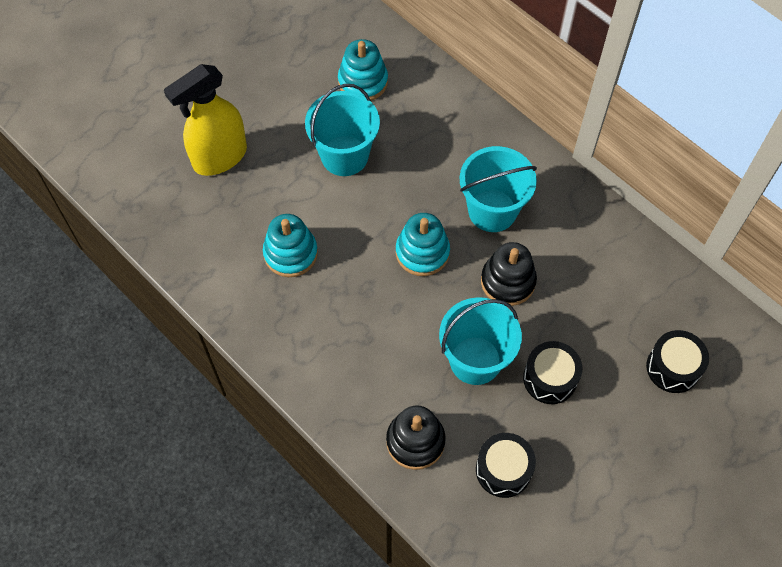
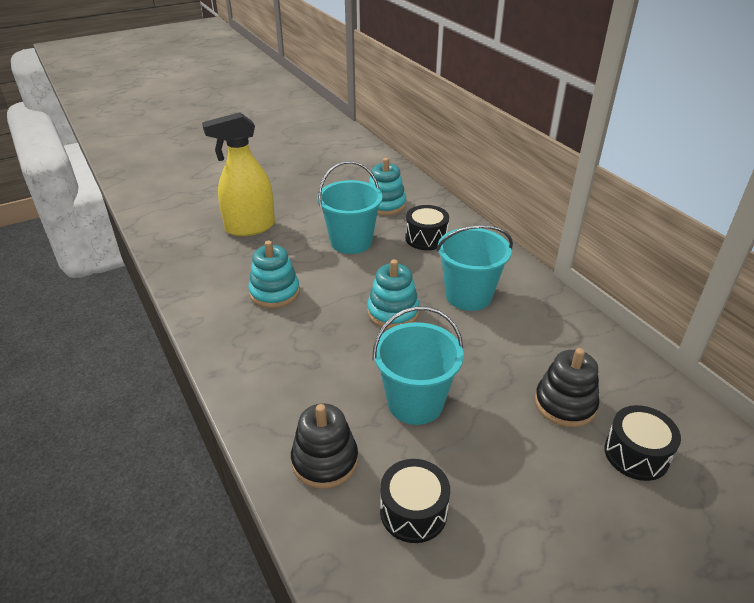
camera: 15 degrees right, 25 degrees down
black stacking toy [481,242,537,306] -> black stacking toy moved to [535,348,599,427]
black drum [523,341,582,404] -> black drum moved to [405,205,449,250]

